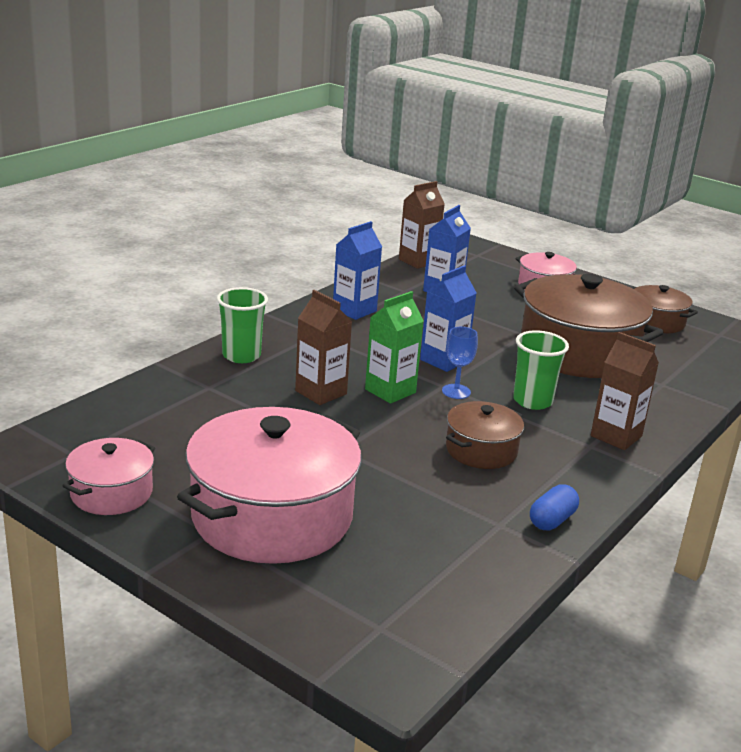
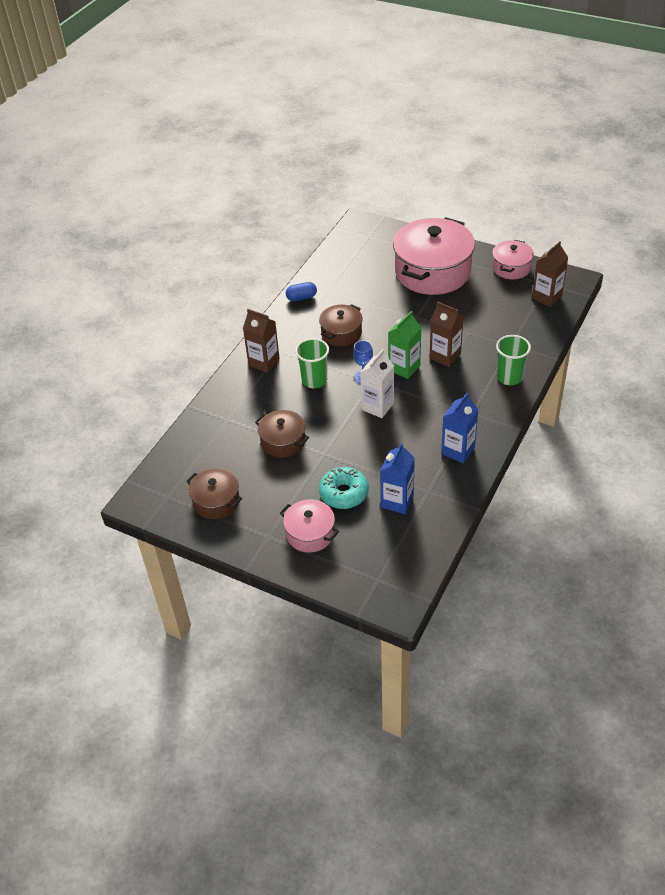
camera: 175 degrees right, 20 degrees up
brown carton [399,181,444,269] -> brown carton moved to [532,241,568,307]
blue carton [420,265,476,372] -> white carton [360,349,394,418]
brown pot [514,274,664,378] -> brown pot [255,410,309,458], size x0.51
blue capsule [530,484,579,530] -> blue capsule turned 45 degrees clockwise [286,282,317,301]
none -> turquoise donut [319,467,369,509]

